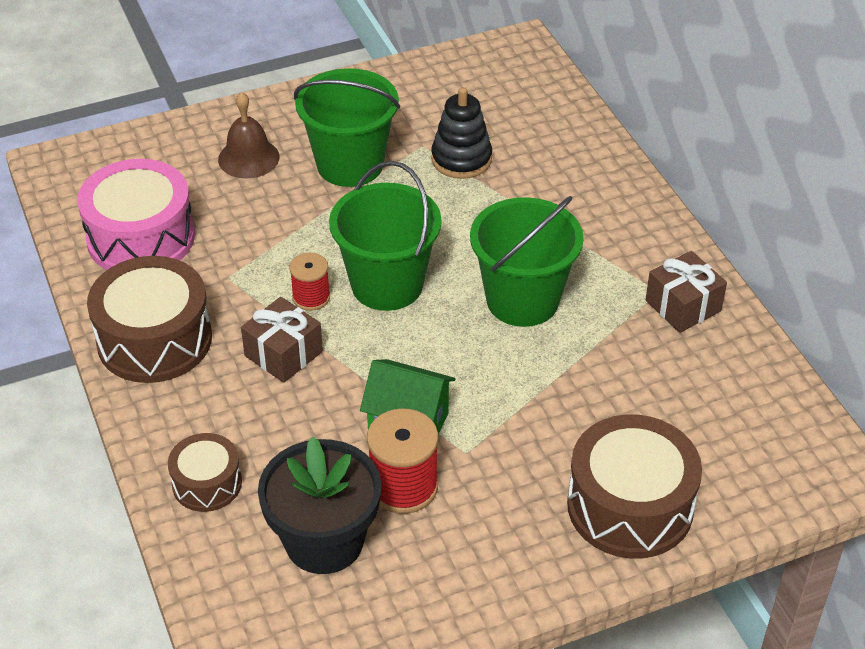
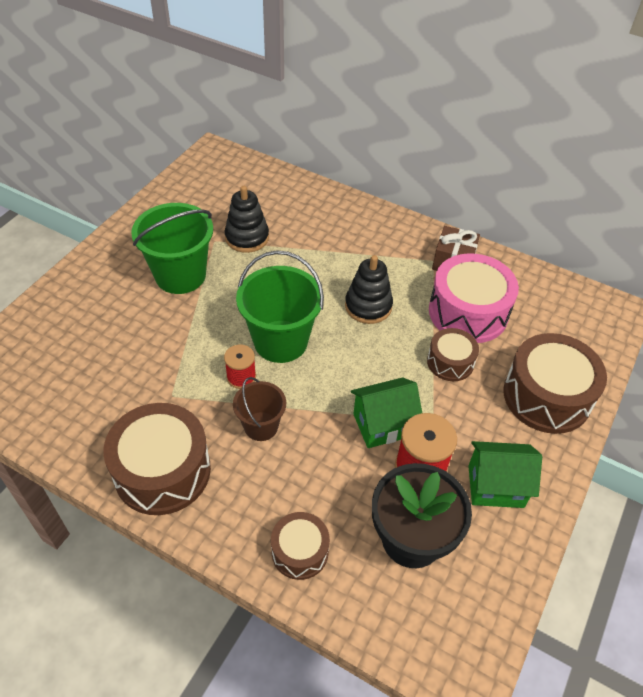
camera: 40 degrees left, 5 degrees up
pink drum [77,159,195,270] -> pink drum moved to [429,253,519,343]
brown bell [218,92,279,178] -> none
brown gift [241,297,323,383] -> brown bucket [233,377,286,441]
green bucket [470,196,584,327] -> black stacking toy [345,255,393,324]
none -> brown drum [427,328,479,381]
none -> green house [468,441,542,508]

